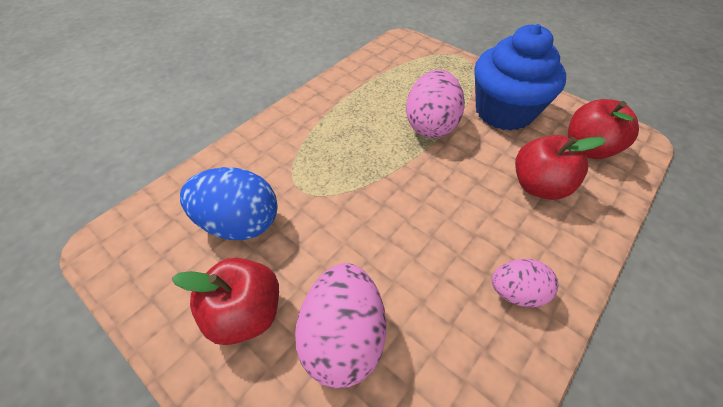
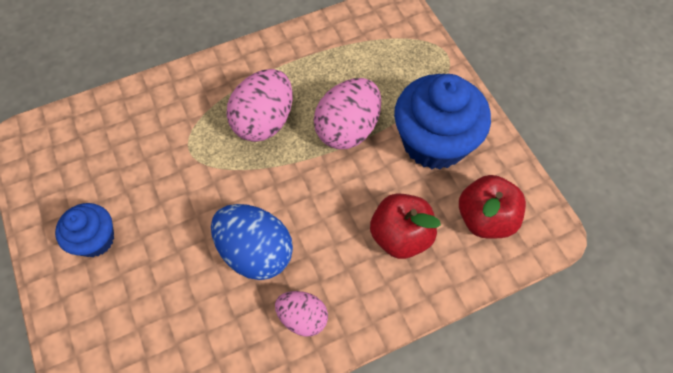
camera: 25 degrees right, 10 degrees up
red apple [172,258,279,345] -> blue cupcake [55,203,114,257]
blue egg [180,167,277,240] -> blue egg moved to [211,204,293,280]
pink egg [295,263,386,388] -> pink egg moved to [227,69,293,142]

